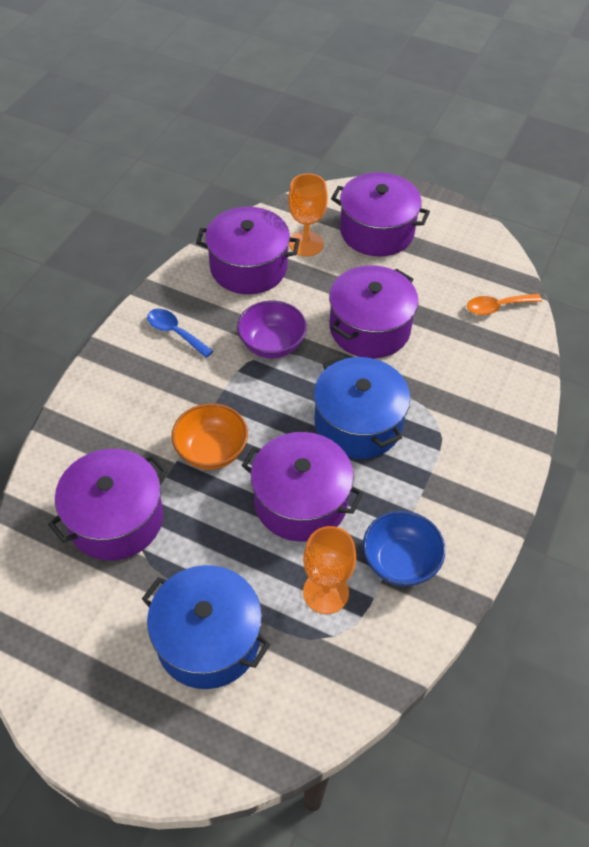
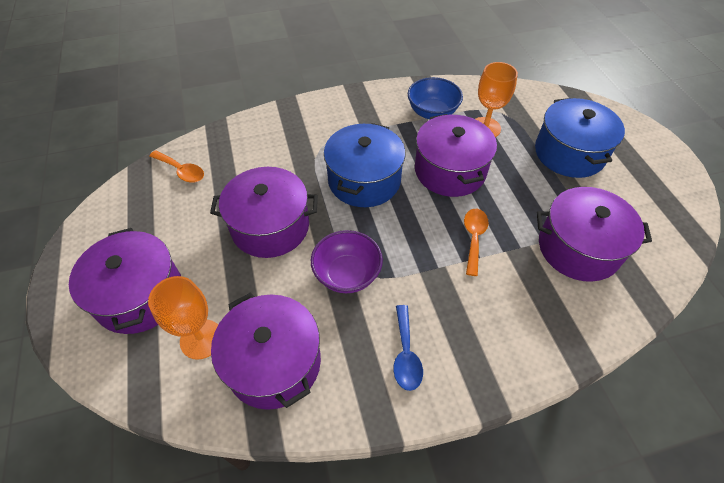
camera: 130 degrees left, 0 degrees up
orange bowl [171,403,248,470] -> orange spoon [464,209,489,276]

